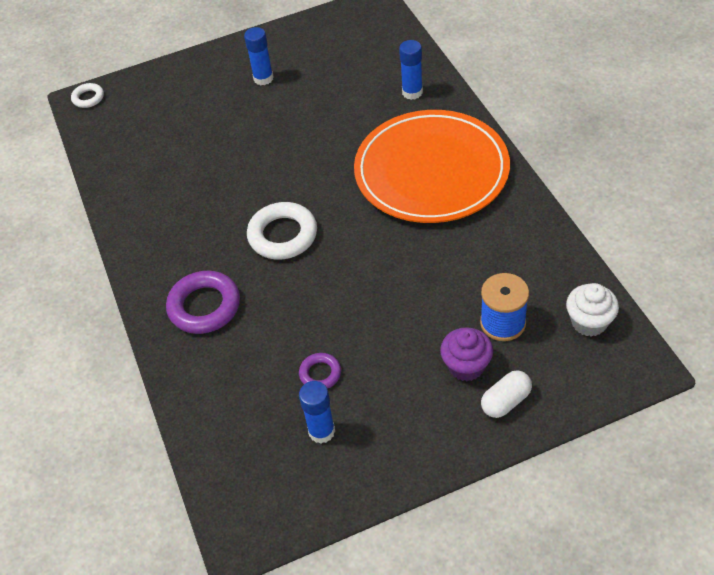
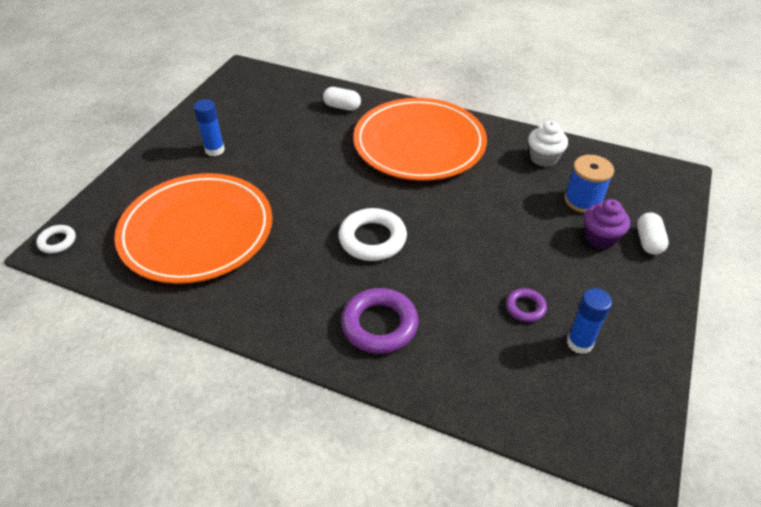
camera: 50 degrees left, 5 degrees down
blue glue stick [399,40,423,100] -> white capsule [323,87,361,111]
white cupcake [566,283,619,337] -> white cupcake moved to [528,121,568,167]
none -> orange plate [114,173,272,284]

